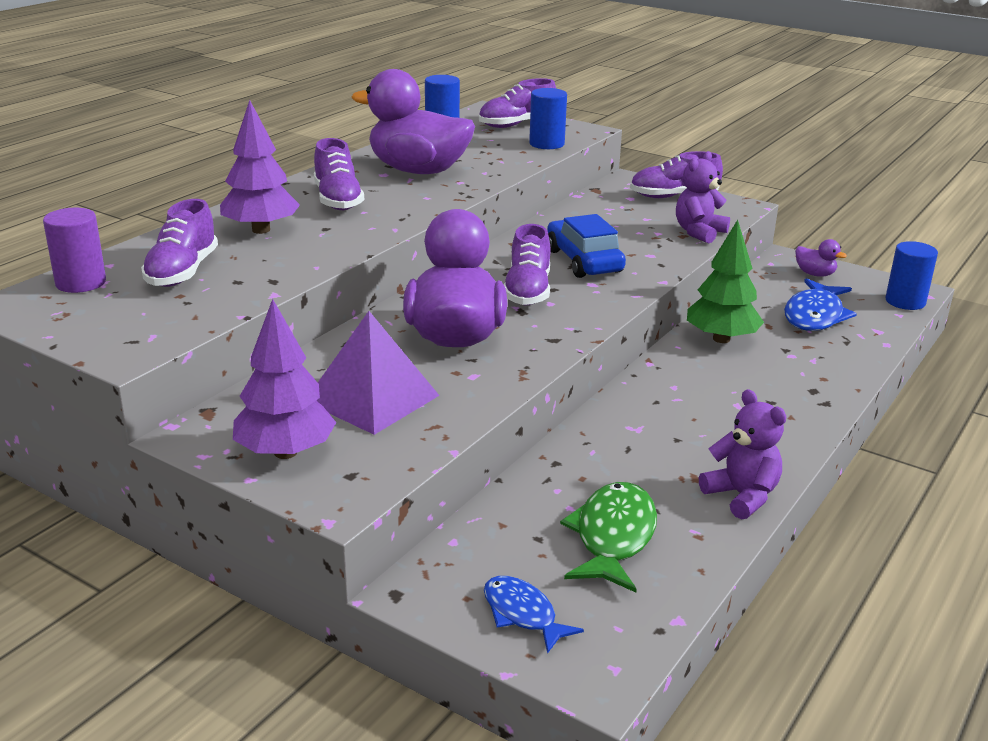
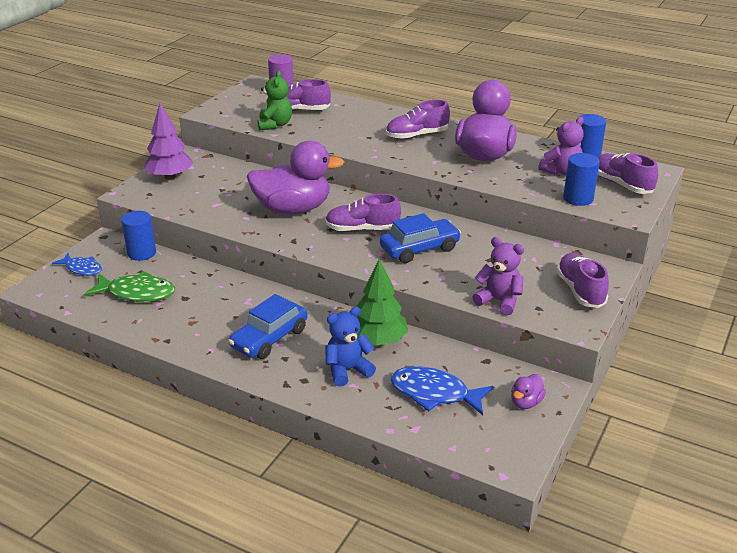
camera: 85 degrees right, 5 degrees up
purple tree [220,100,300,234] -> none
purple pyramid [316,311,440,435] -> none
blue fish [484,576,584,654] -> blue fish turned 75 degrees clockwise [52,253,102,276]
purple teddy bear [699,389,786,519] -> purple teddy bear moved to [538,117,584,175]
blue cylinder [885,241,938,310] -> blue cylinder moved to [121,211,156,261]
none -> blue car [228,294,308,359]
none -> green teddy bear [258,71,292,130]
none -> blue teddy bear [325,307,376,387]

